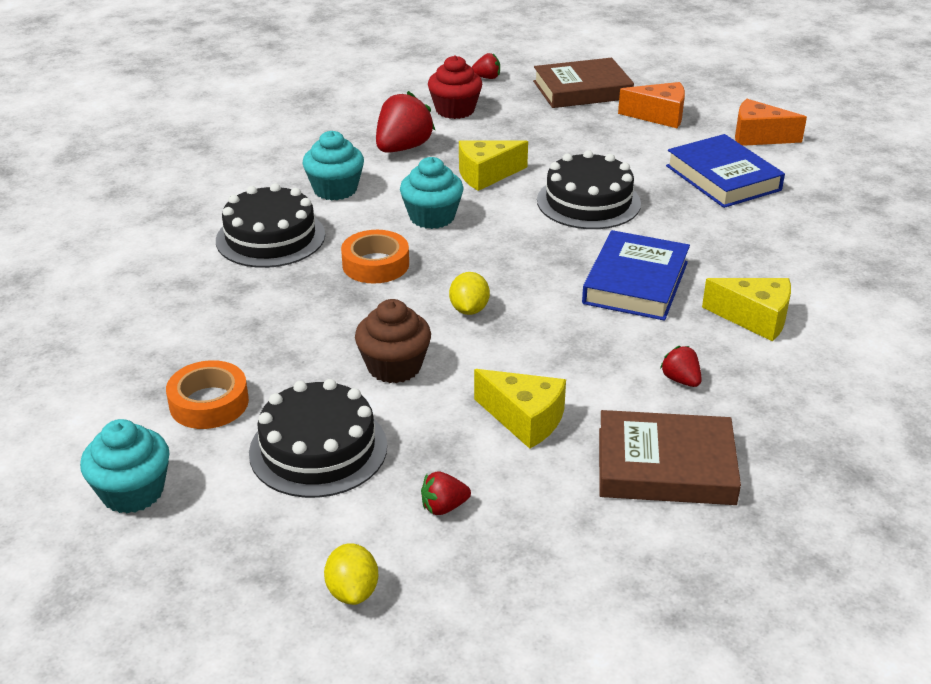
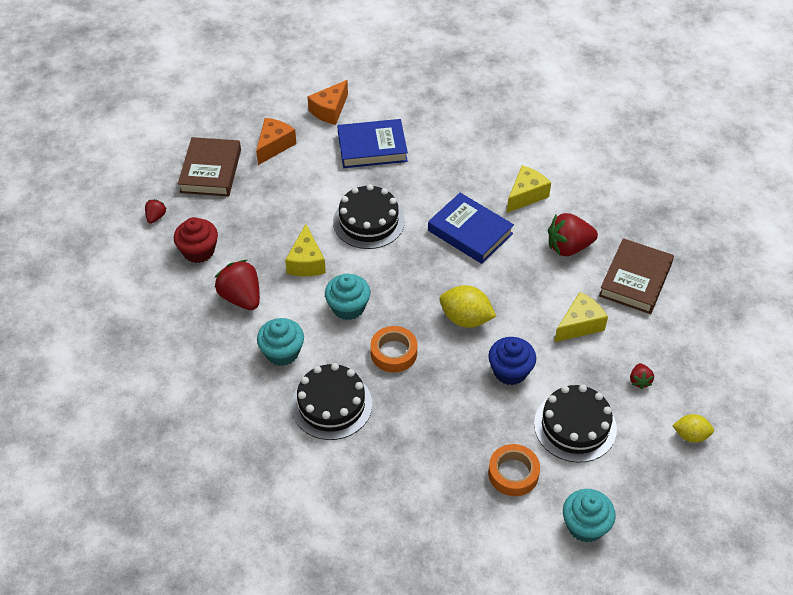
camera: 70 degrees left, 15 degrees up
brown cupcake [355,299,431,383] -> blue cupcake [488,337,536,385]
yellow lemon [449,272,490,315] -> yellow lemon [440,285,496,328], size x1.58
red strawberry [660,346,702,387] -> red strawberry [548,213,598,256], size x1.98

